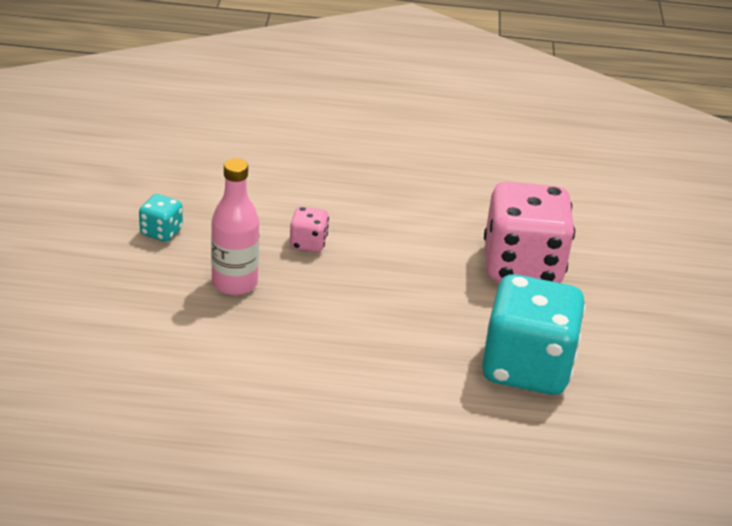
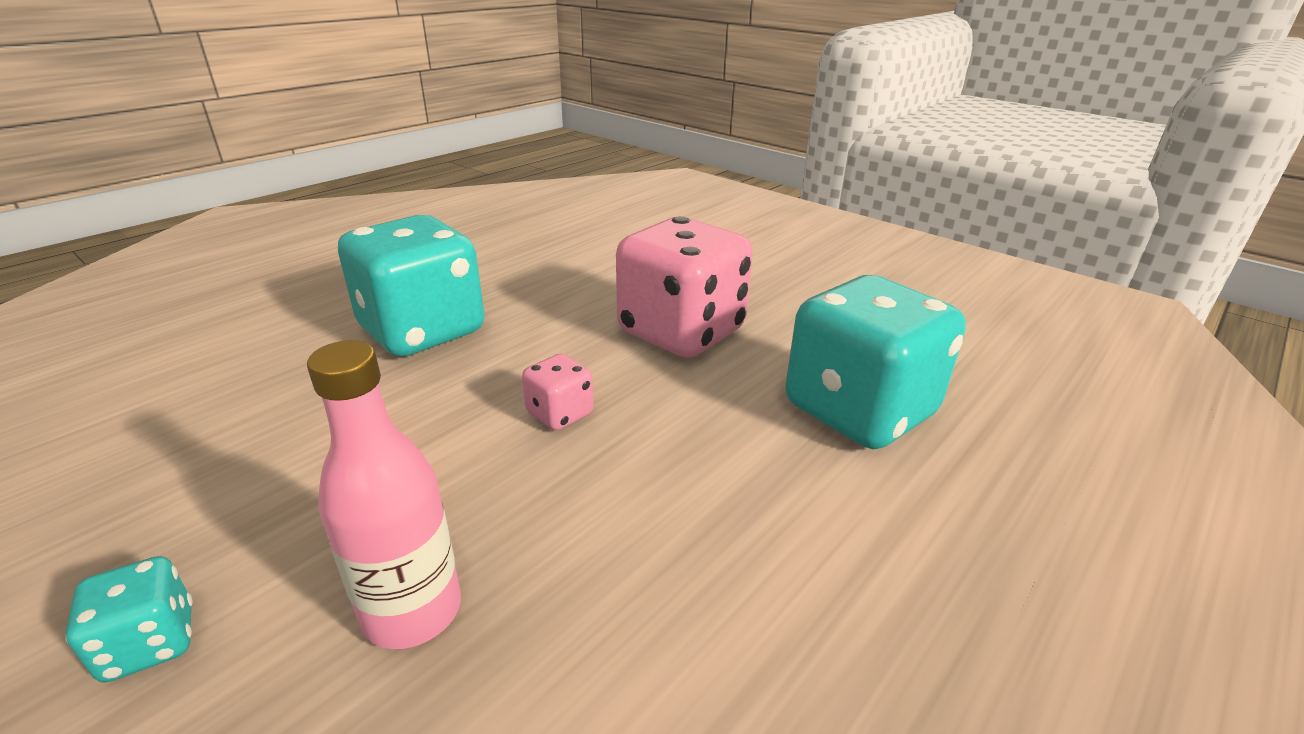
camera: 50 degrees left, 5 degrees down
pink dice [290,206,329,252] -> pink dice moved to [522,354,593,430]
none -> turquoise dice [338,215,485,357]

